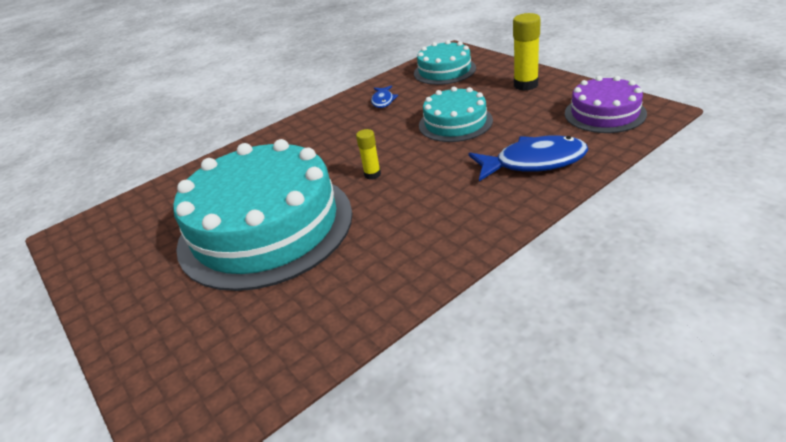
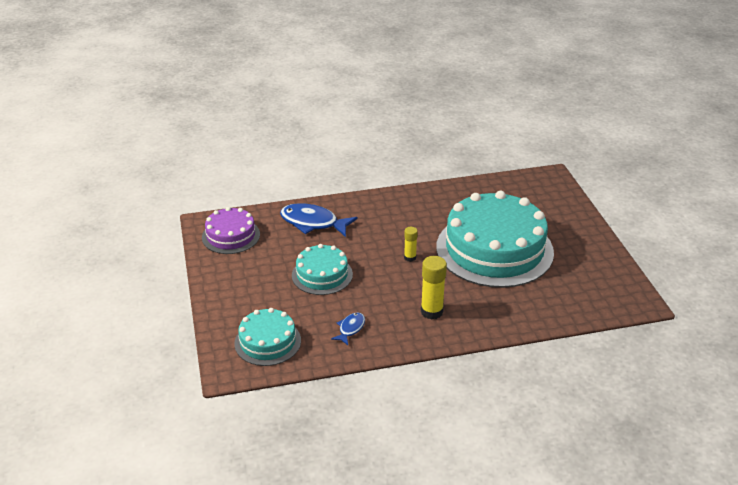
camera: 160 degrees left, 0 degrees up
yellow glue stick [513,13,541,91] -> yellow glue stick moved to [421,256,447,319]

